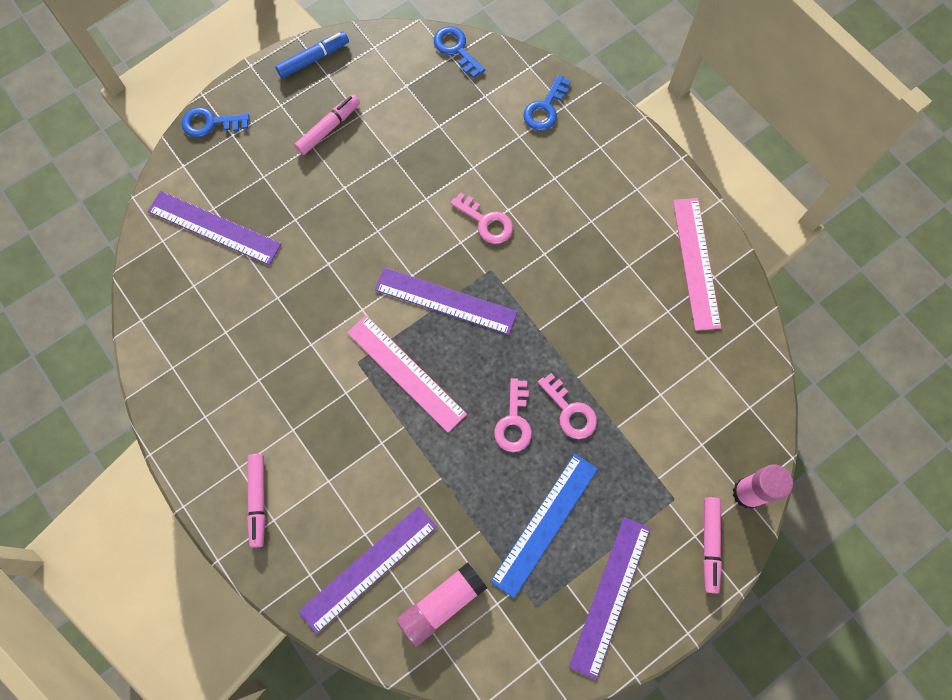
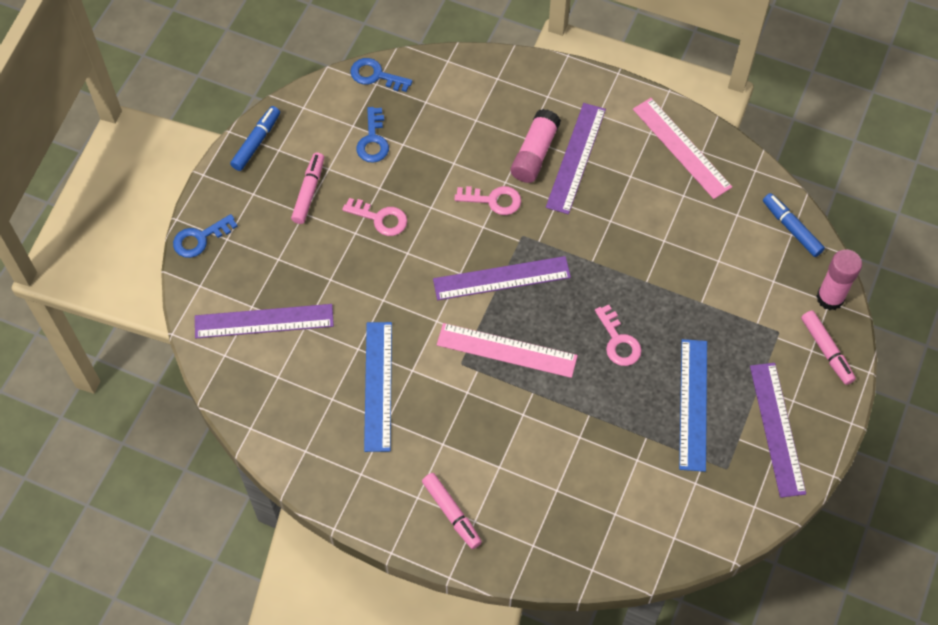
camera: 30 degrees left, 10 degrees down
purple ruler [298,506,437,634] -> purple ruler moved to [546,103,606,214]
pink glue stick [397,562,487,646] -> pink glue stick moved to [511,109,561,183]
blue key [523,75,571,131] -> blue key moved to [356,107,389,163]
pink key [538,373,597,439] -> pink key moved to [342,198,407,236]
none -> blue ruler [364,322,392,452]
none -> blue marker [763,193,825,257]

